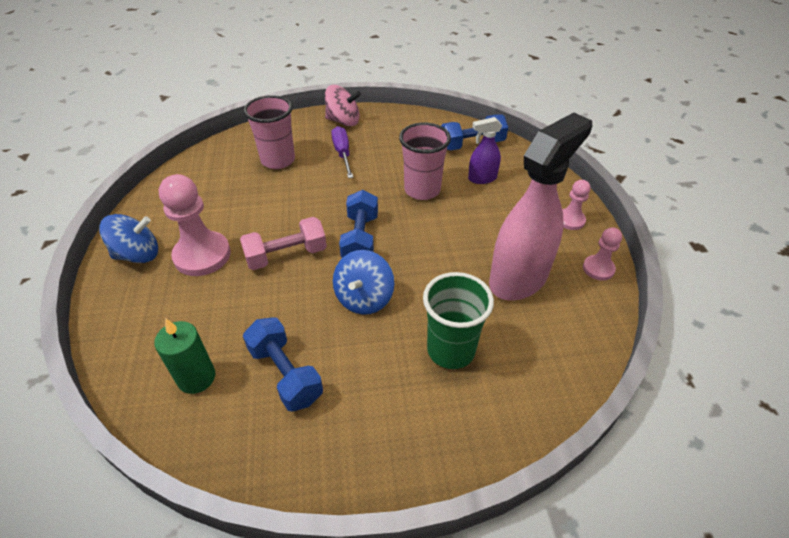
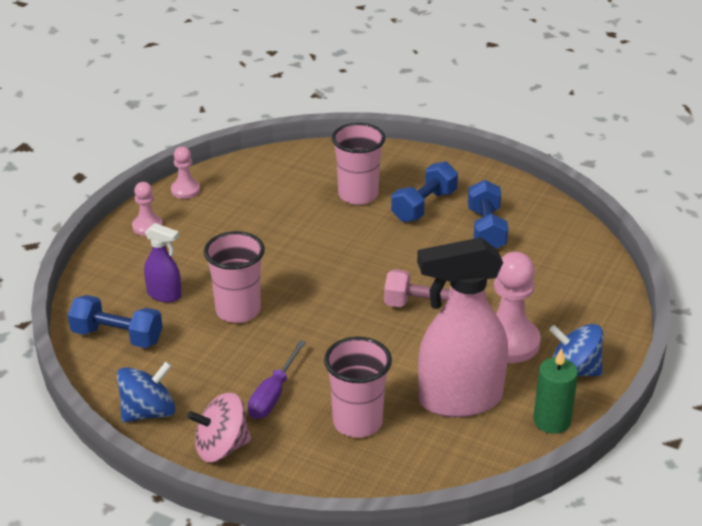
camera: 145 degrees left, 10 degrees down
green candle [154,318,215,394] -> green candle moved to [533,348,578,434]
pink spinning top [325,85,361,126] -> pink spinning top turned 60 degrees counterclockwise [187,393,251,462]
blue spinning top [333,250,394,315] -> blue spinning top moved to [117,361,176,422]
blue dumbbell [339,190,378,258] -> blue dumbbell moved to [391,161,458,222]
green cup [423,272,494,369] -> pink cup [332,123,386,205]
pink spray bottle [489,112,592,300] -> pink spray bottle moved to [417,237,508,417]

